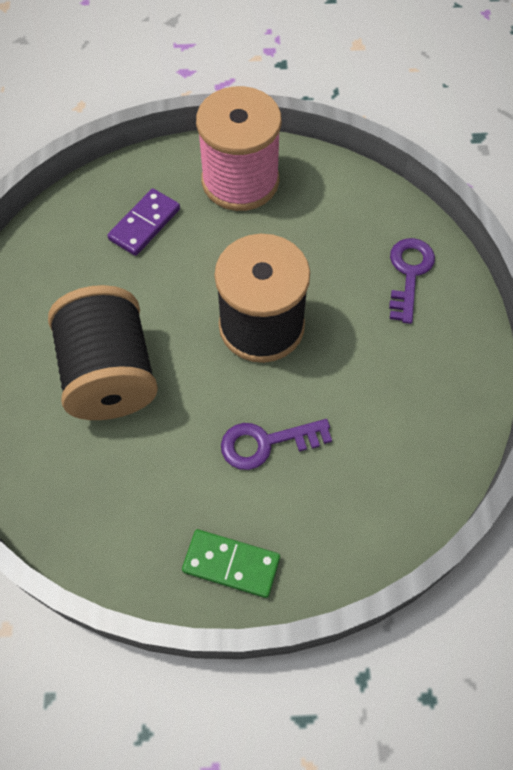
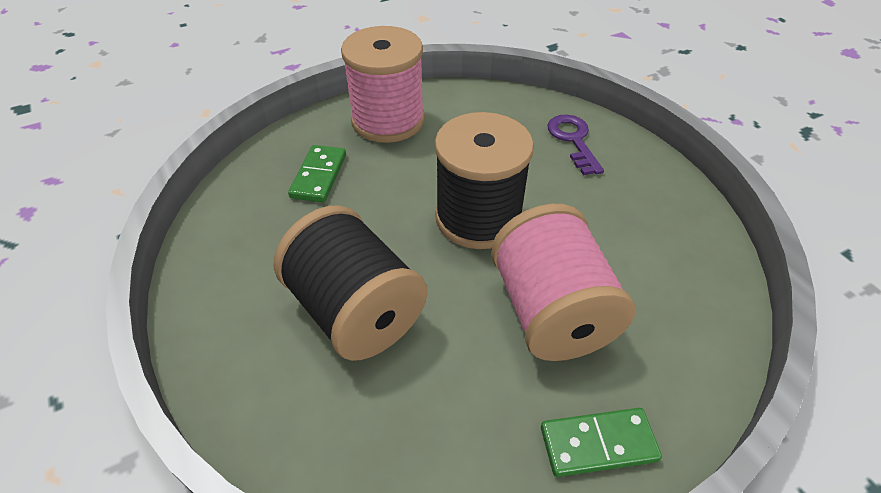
camera: 25 degrees left, 15 degrees down
purple domino [107,189,180,256] -> green domino [288,145,346,202]
purple key [221,419,332,470] -> pink spool [491,204,635,361]

